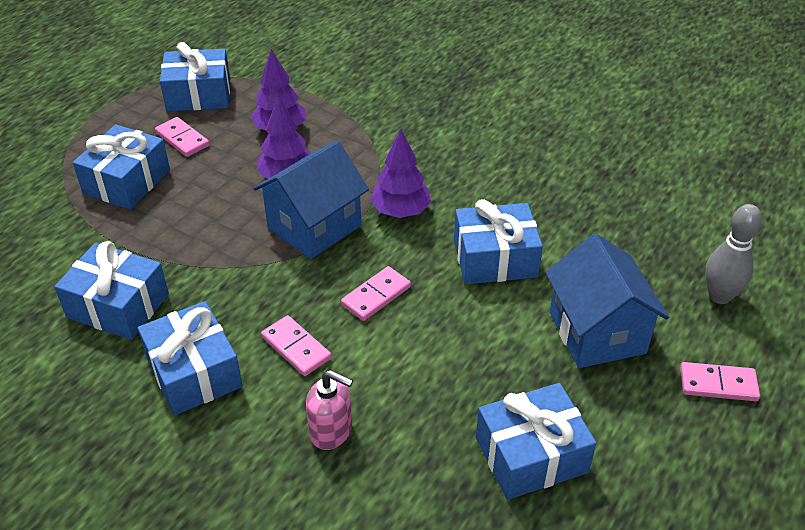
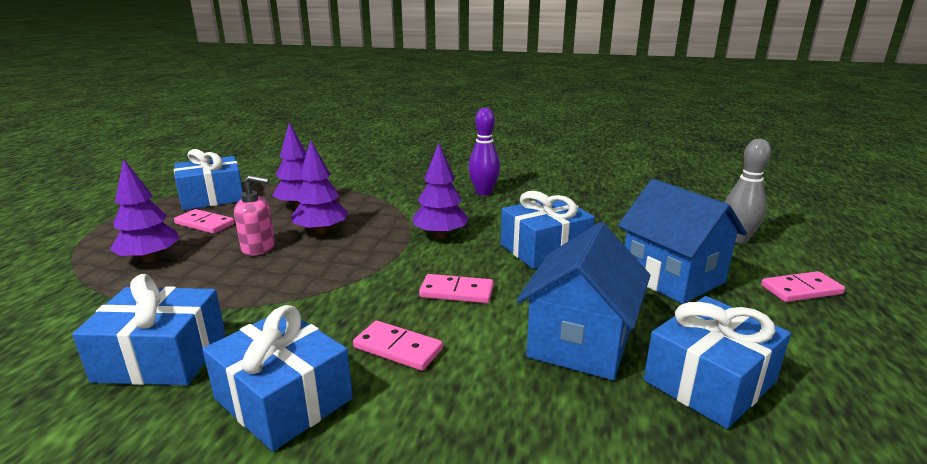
camera: 20 degrees left, 20 degrees down
blue gift [73,124,170,209] -> purple tree [110,159,180,262]
blue house [253,140,369,259] -> blue house moved to [517,222,650,380]
pink soap dispenser [306,370,353,450] -> pink soap dispenser moved to [234,175,275,256]
pink domino [341,266,411,321] -> pink domino turned 75 degrees clockwise [419,274,494,303]
none -> purple bowling pin [468,108,500,195]

